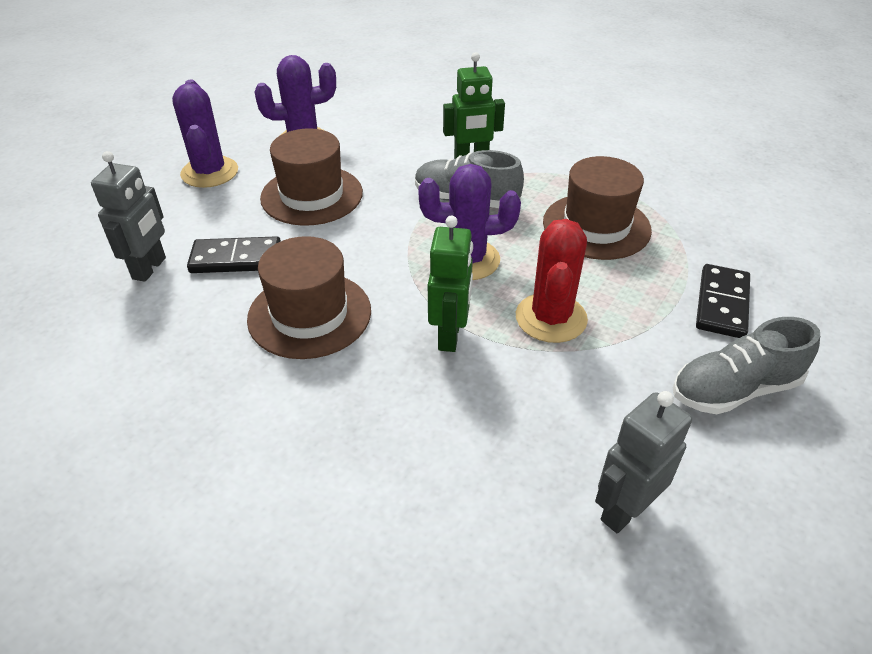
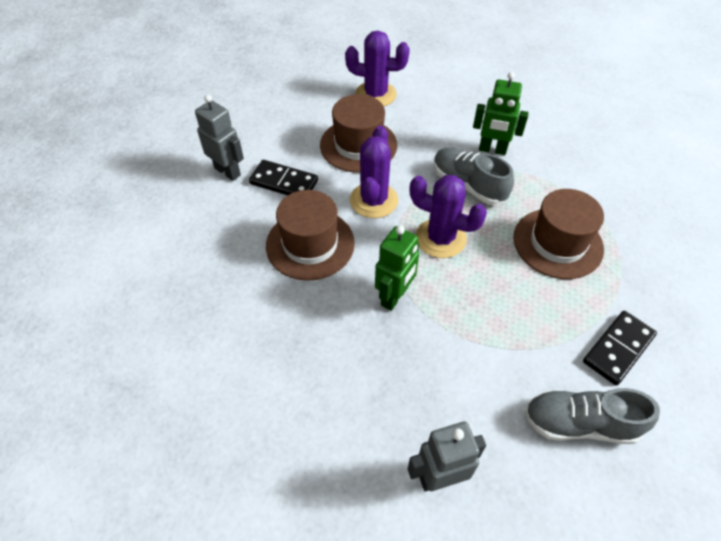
camera: 25 degrees right, 10 degrees up
grey robot [91,151,166,282] -> grey robot turned 90 degrees counterclockwise [195,95,244,181]
purple cactus [172,79,238,188] -> purple cactus moved to [350,126,398,218]
red cactus [516,219,588,343] -> none

